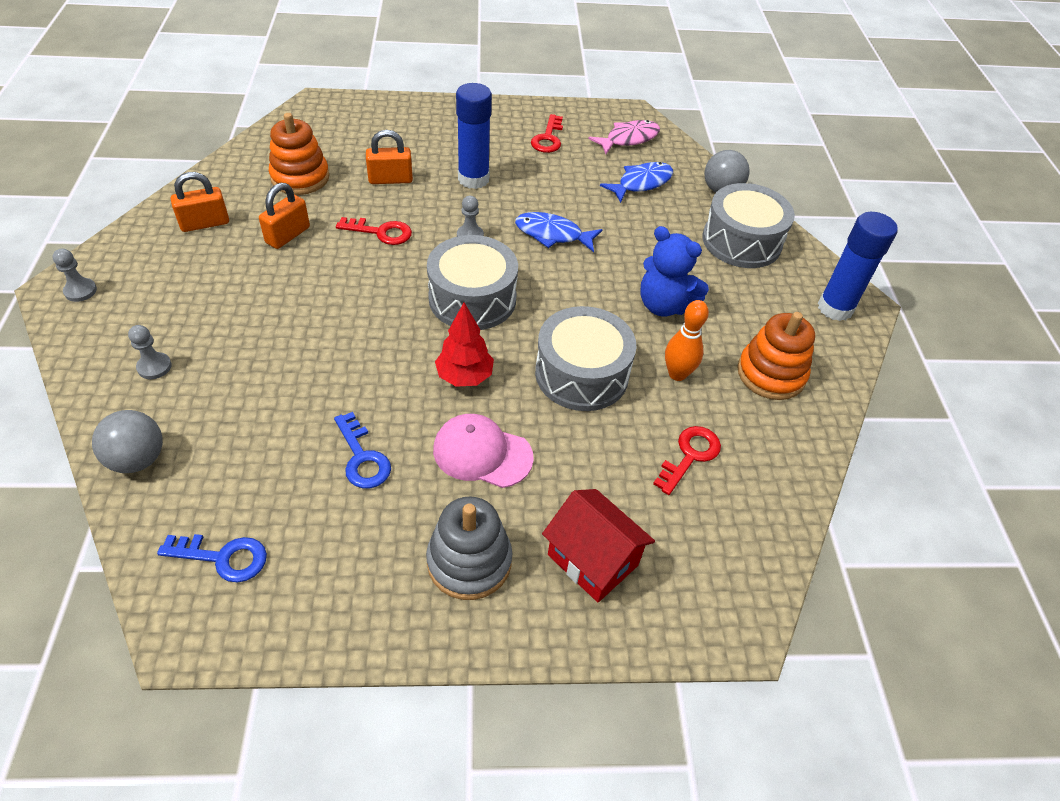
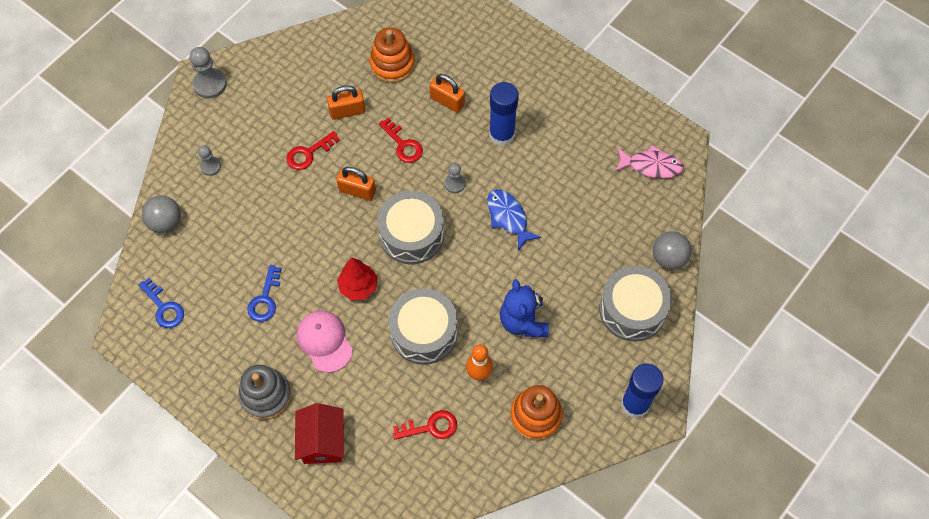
camera: 45 degrees right, 15 degrees up
grey pawn [52,249,97,302] -> grey pawn [190,47,227,99], size x1.64
orange padlock [171,172,229,232] -> orange padlock moved to [337,167,376,201]
red key [531,114,563,153] -> red key moved to [286,131,340,170]
blue fish [600,162,673,203] -> none

